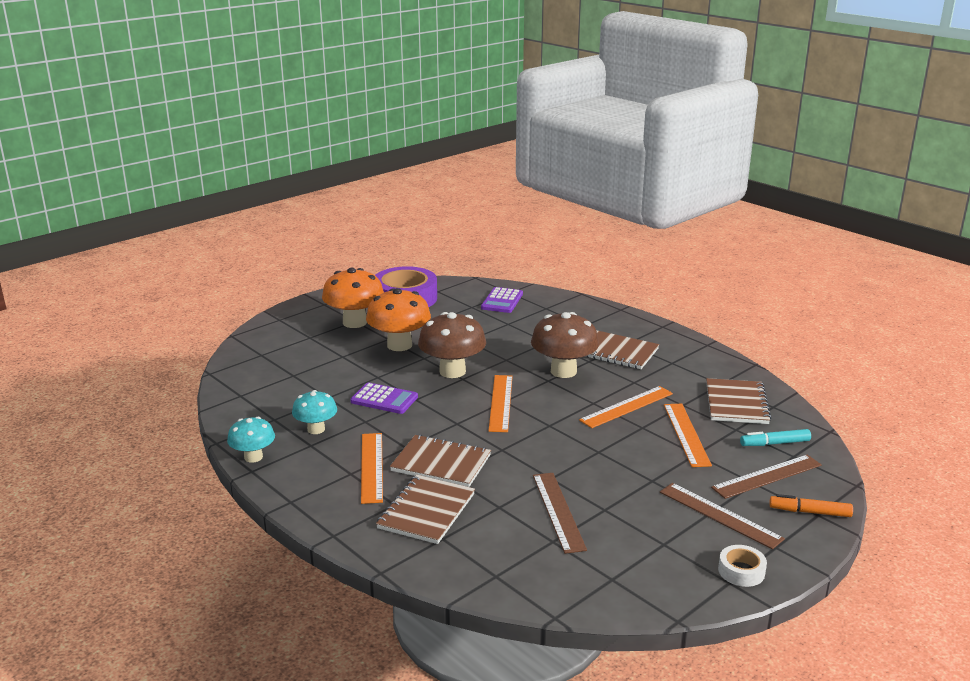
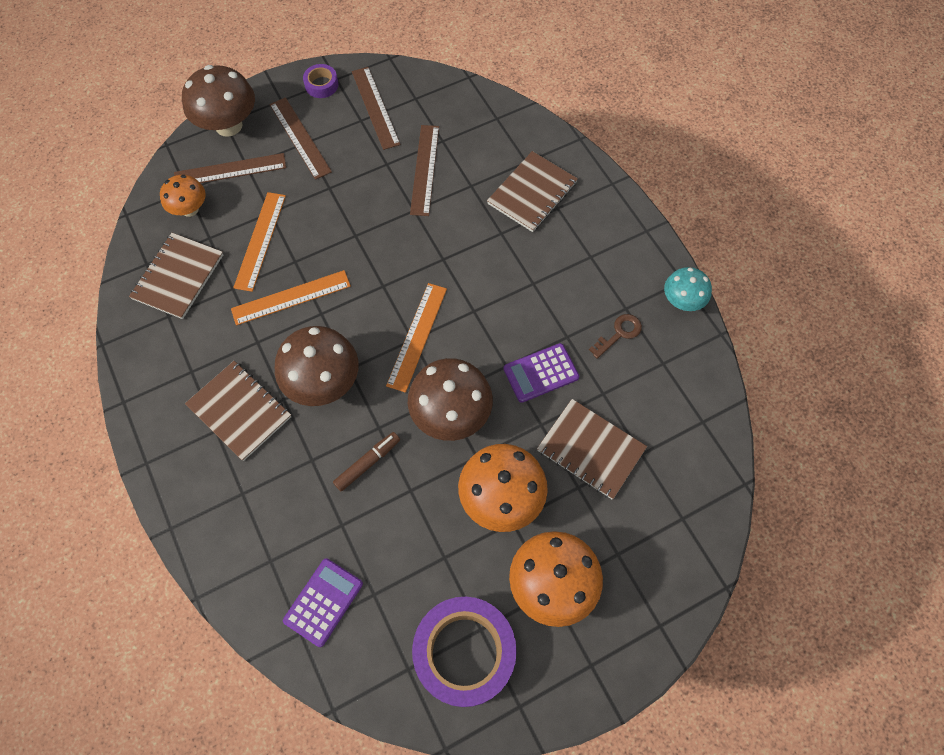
camera: 165 degrees left, 40 degrees up
turquoise mushroom [292,390,337,434] -> brown key [589,314,642,359]
purple calculator [350,382,418,414] -> purple calculator turned 60 degrees counterclockwise [503,343,579,403]
orange ruler [361,433,383,504] -> none
brown notebook [390,434,491,487] -> brown notebook moved to [537,399,647,499]
white tape [718,545,767,587] -> purple tape [303,64,339,98]
turquoise marker [740,429,811,446] -> orange mushroom [160,175,206,217]
orange marker [769,494,853,517] -> brown mushroom [182,65,255,137]
none -> brown marker [333,432,400,491]
none -> brown ruler [352,67,401,150]

